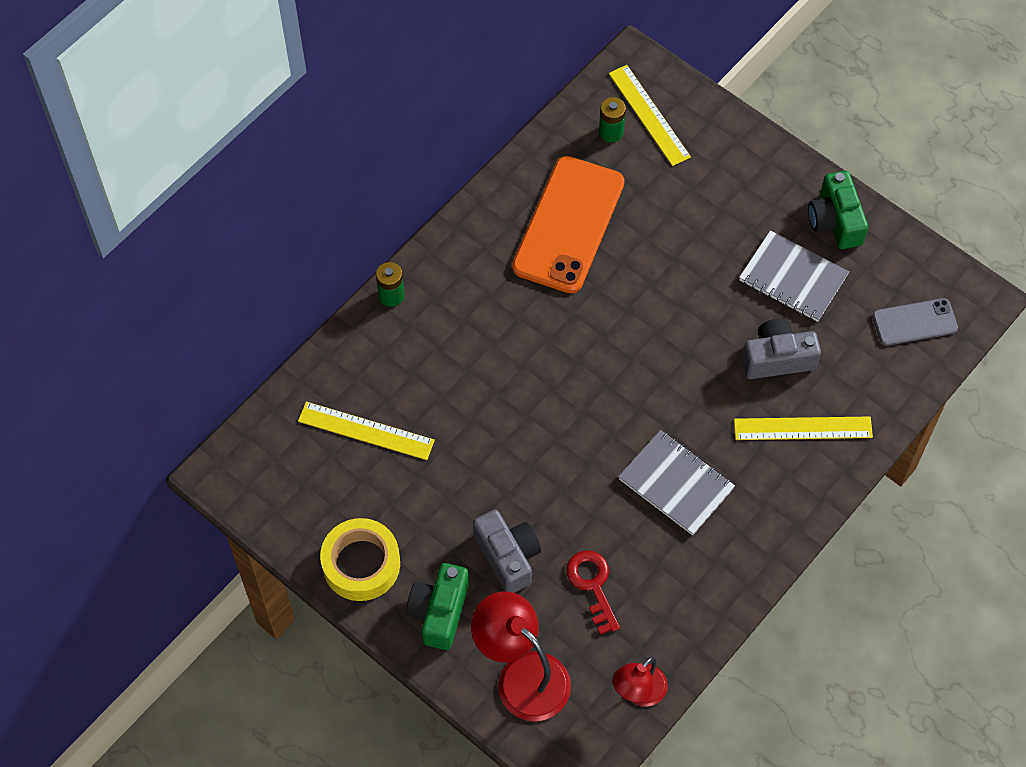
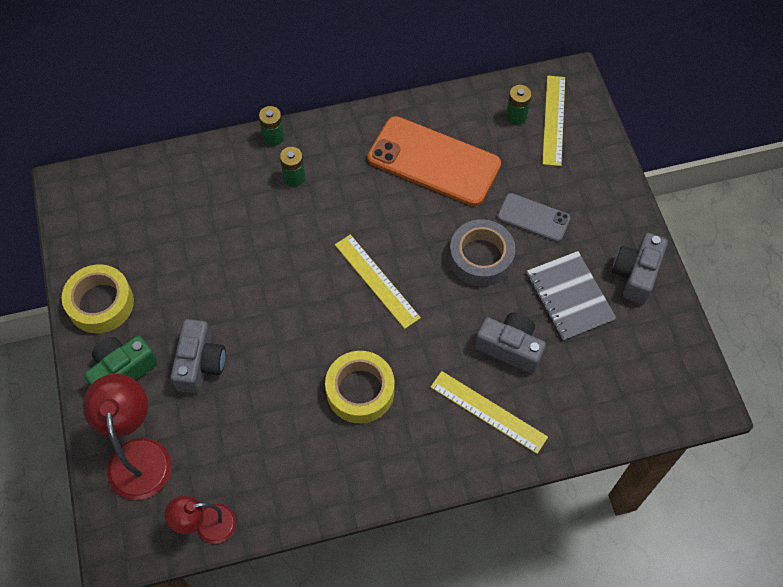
camera: 35 degrees right, 0 degrees up
yellow ruler [298,401,435,460] -> yellow ruler moved to [335,234,421,329]
orange phone [512,156,624,293] -> orange phone turned 60 degrees clockwise [368,116,501,206]
red key [566,550,620,635] -> none
grey notebook [618,430,735,535] -> yellow tape [325,351,395,424]
green camera [808,171,868,249] -> grey camera [612,233,668,304]
grey phone [872,298,958,346] -> grey phone moved to [497,193,571,242]
none -> green battery [280,147,305,187]
none -> grey tape [449,219,515,287]

